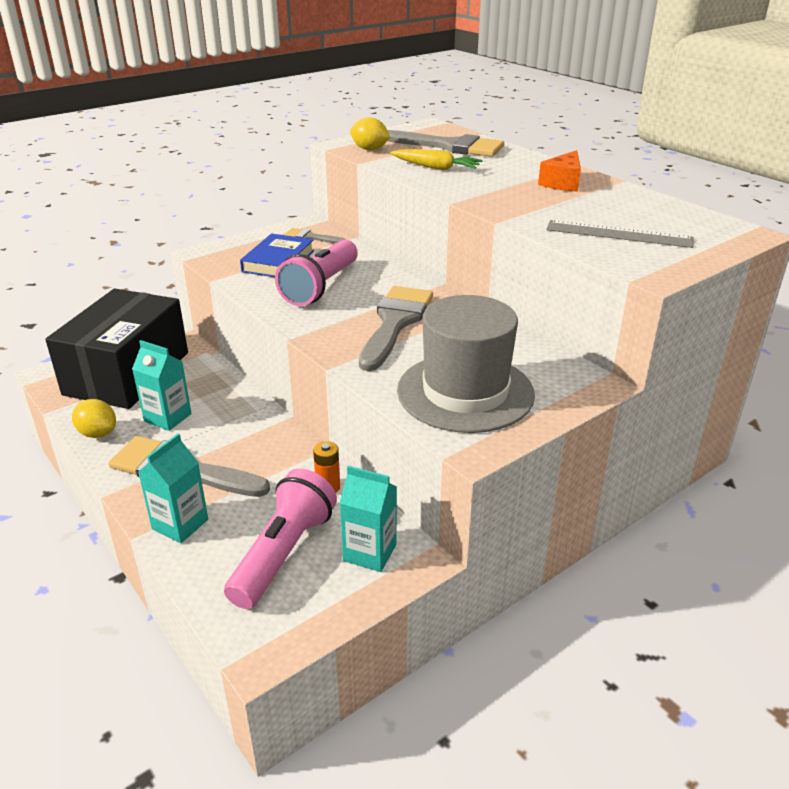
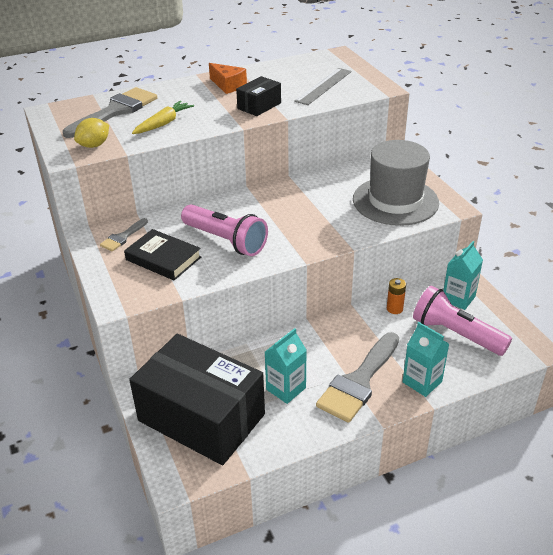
camera: 75 degrees left, 5 degrees up
yellow lemon [72,399,116,438] -> none
blue book [240,234,314,277] -> black book [124,229,201,281]
grey brush [359,286,433,371] -> none
none -> black box [236,76,281,116]

